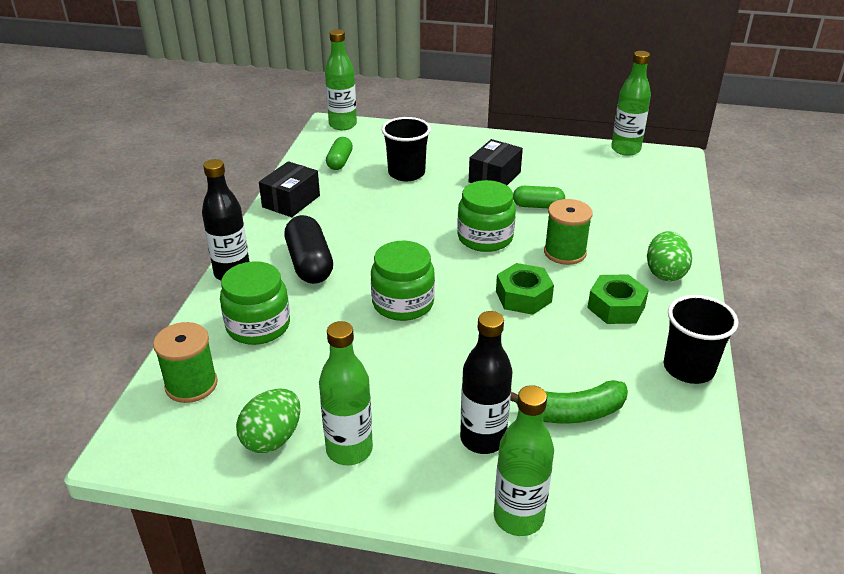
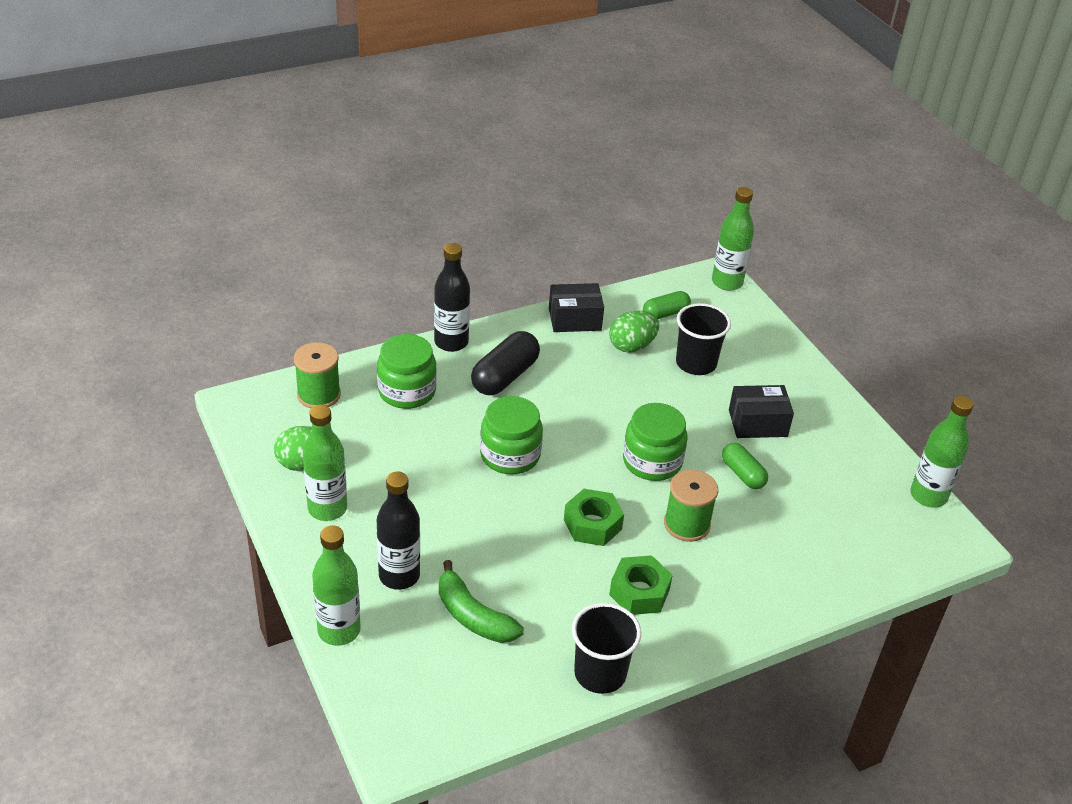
camera: 50 degrees right, 5 degrees up
green egg [647,231,692,281] -> green egg moved to [609,311,659,353]

